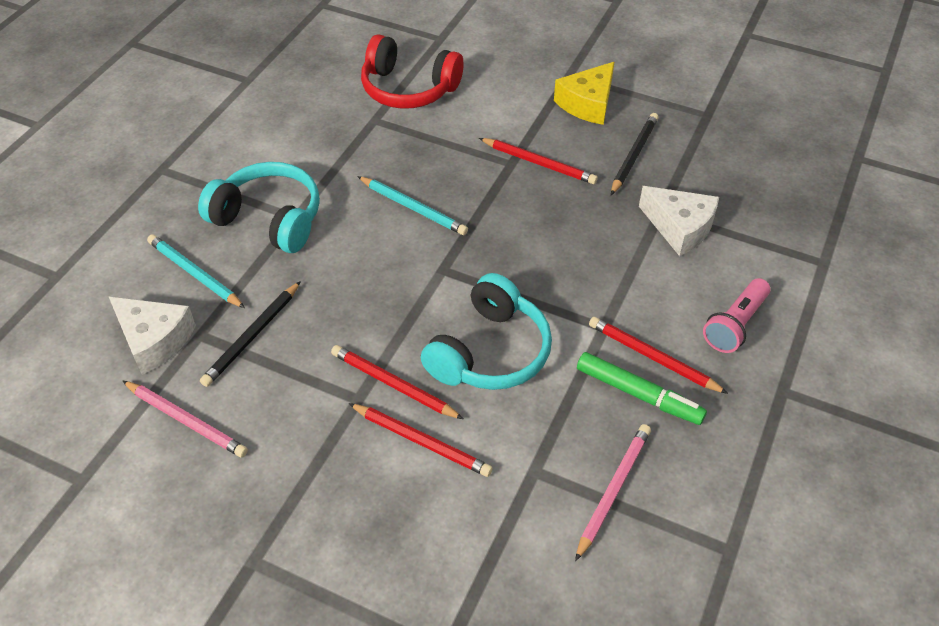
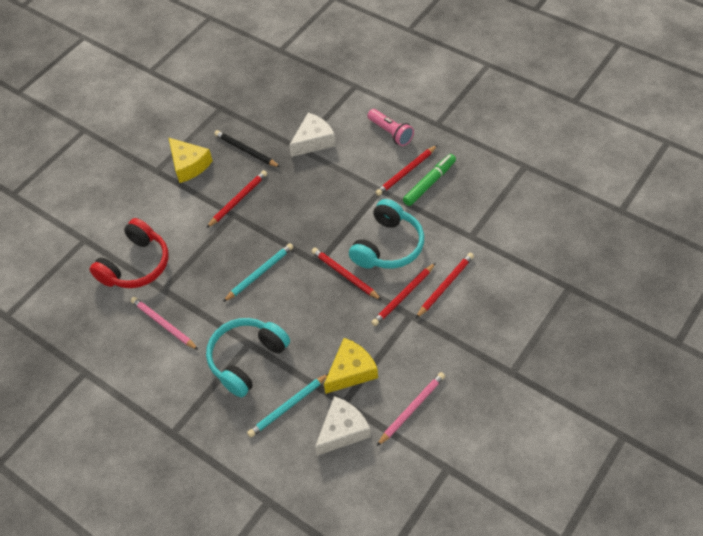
camera: 75 degrees left, 5 degrees up
black pencil [200,281,301,387] -> yellow cheese [324,338,378,394]
turquoise headphones [421,273,552,390] -> turquoise headphones turned 75 degrees clockwise [349,199,424,269]
pink pencil [575,424,651,561] -> pink pencil moved to [131,297,198,350]
none -> red pencil [311,248,382,300]

